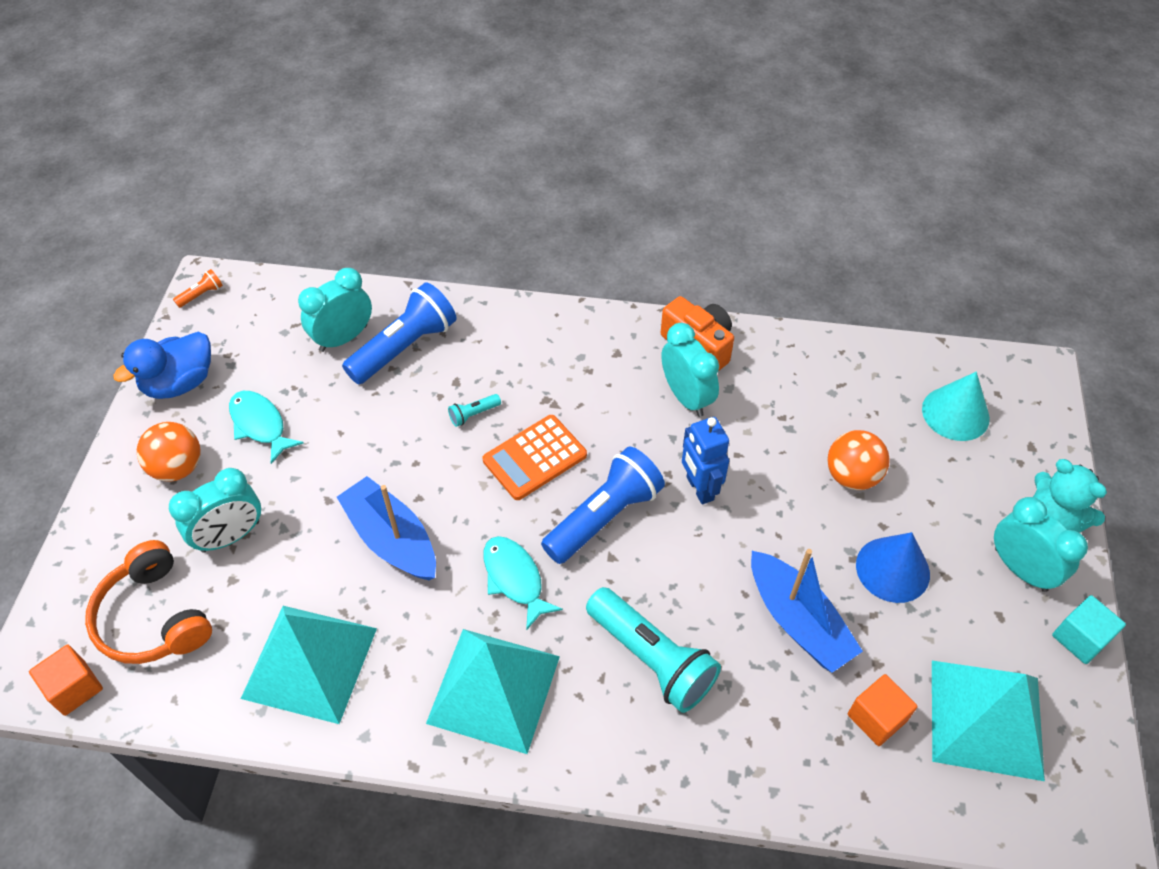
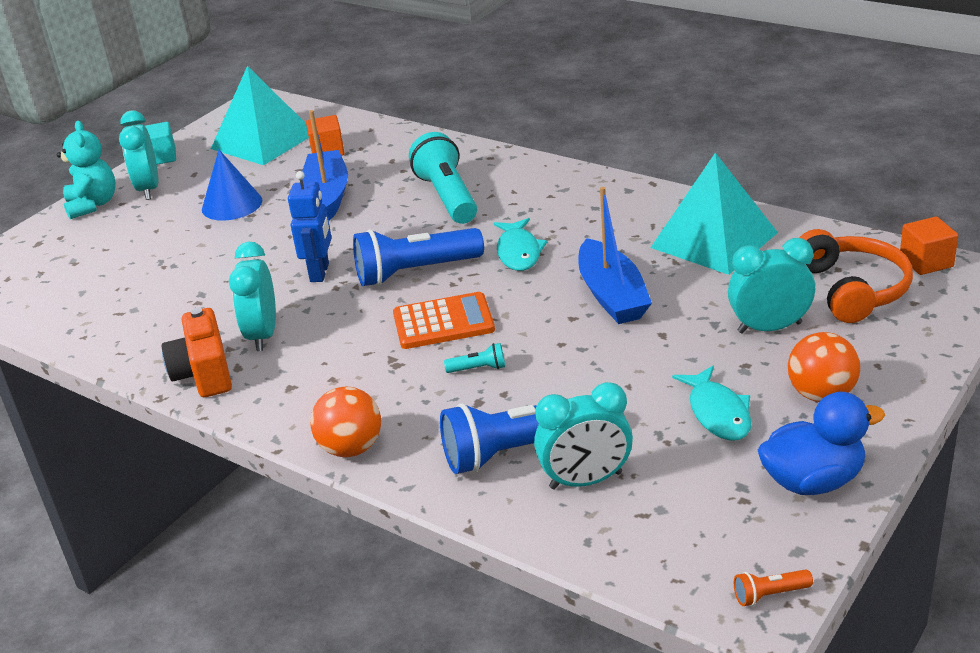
camera: 150 degrees left, 20 degrees down
turquoise pyramid [426,629,560,754] -> none
orange ball [827,430,890,490] -> orange ball moved to [310,387,381,457]
turquoise cone [922,372,990,441] -> none

